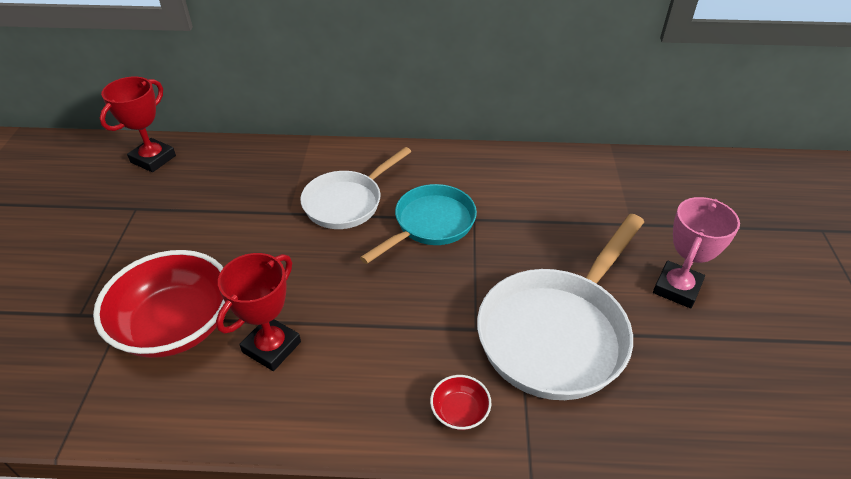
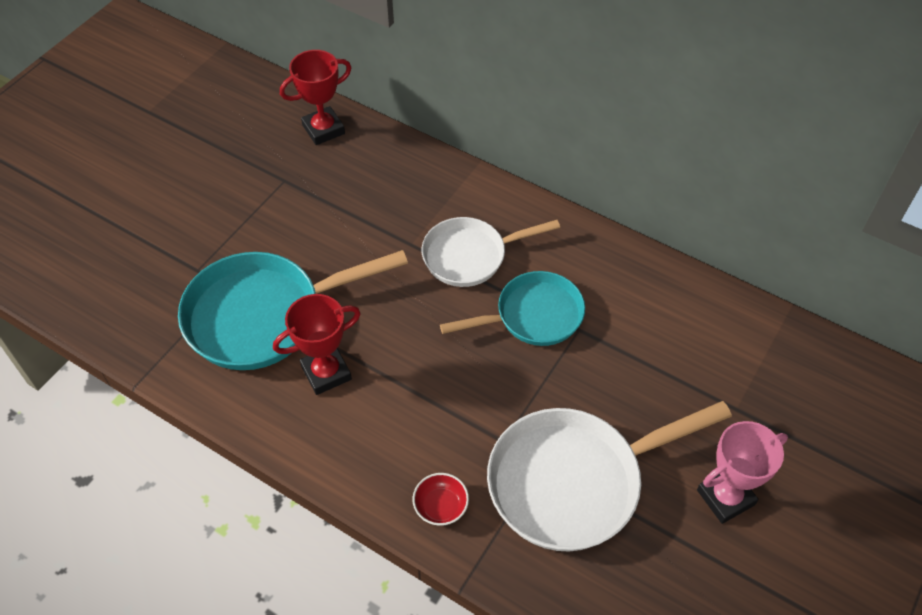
camera: 30 degrees right, 10 degrees up
red bowl [93,250,225,358] -> turquoise pan [178,250,408,370]

